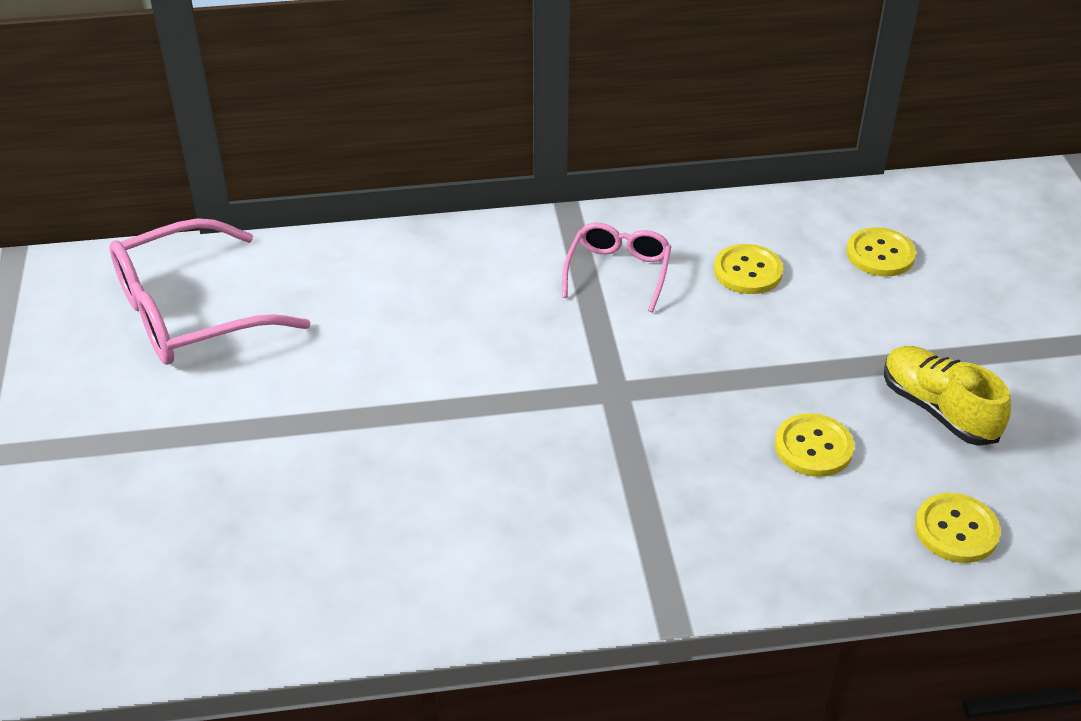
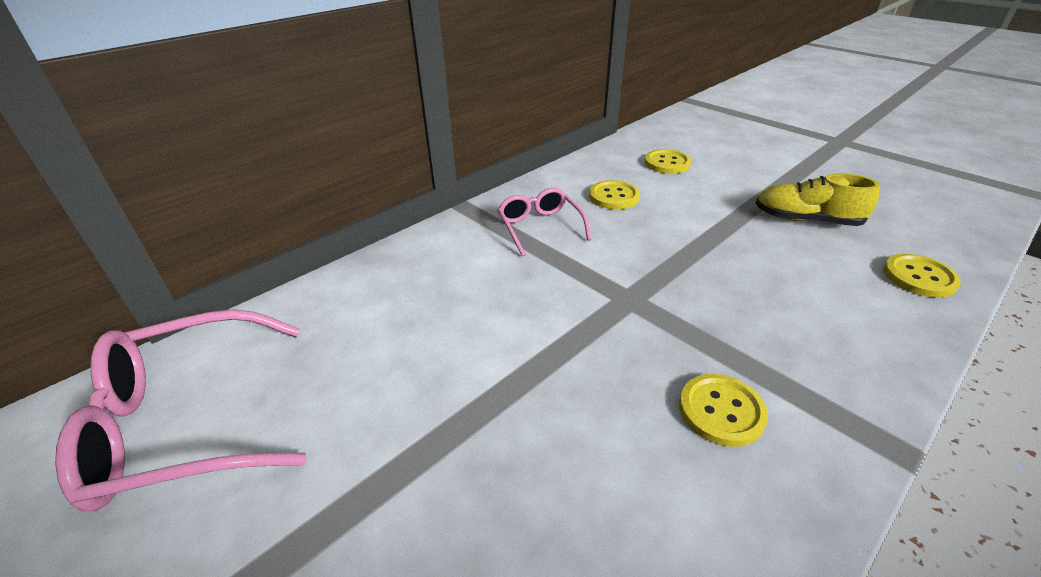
camera: 35 degrees left, 5 degrees down
pink glasses [109,218,310,365] -> pink glasses turned 45 degrees clockwise [55,309,306,512]
yellow button [775,413,854,477] -> yellow button moved to [679,374,768,447]

